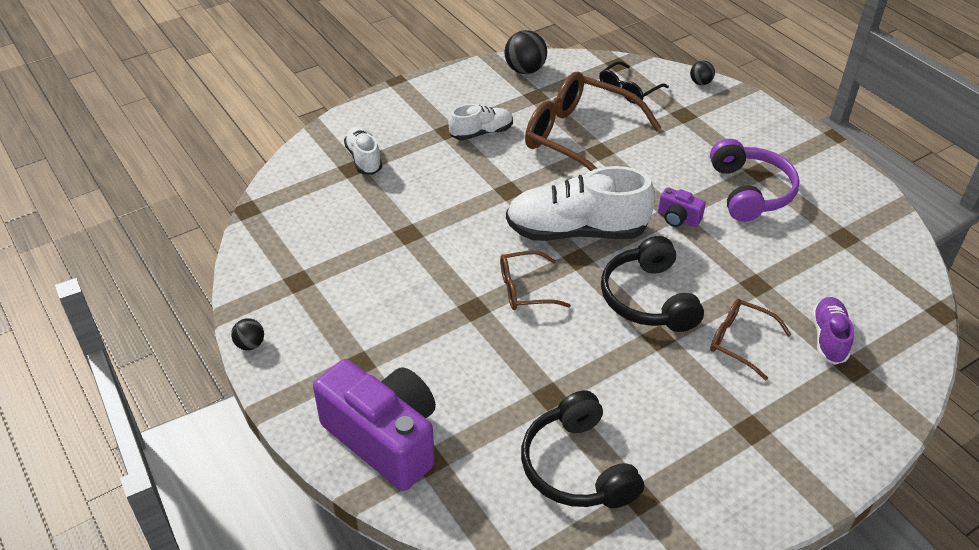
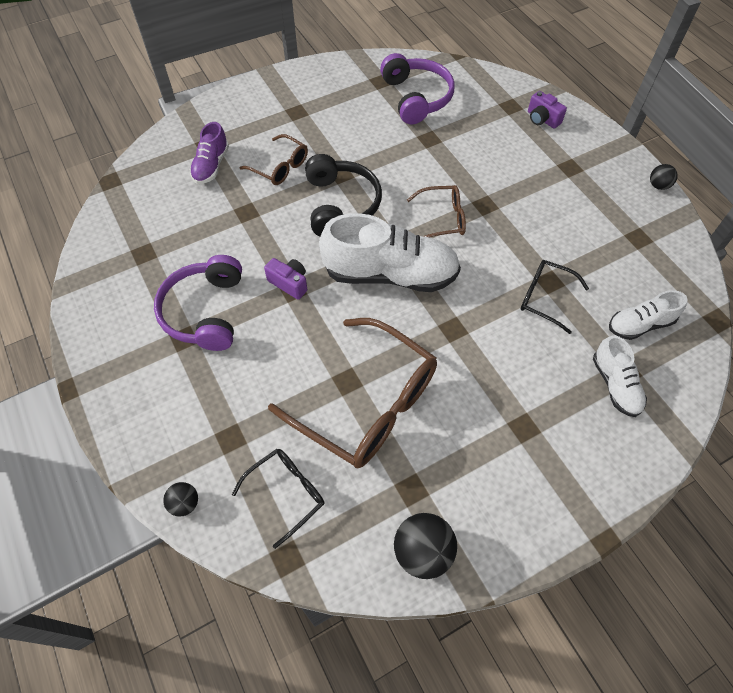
camera: 175 degrees left, 15 degrees up
purple camera [313,359,436,491] -> purple camera [528,91,567,129], size x0.43
white shoe [448,104,513,140] -> white shoe moved to [609,290,688,340]
black headphones [521,390,644,508] -> purple headphones [380,53,455,125]
none -> black glasses [521,260,589,334]

